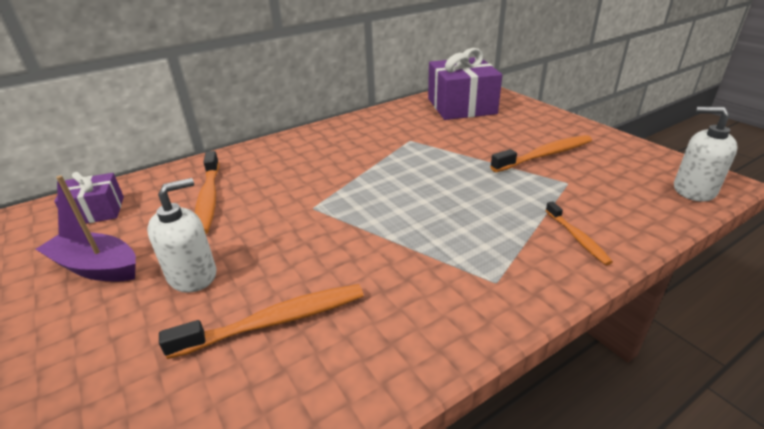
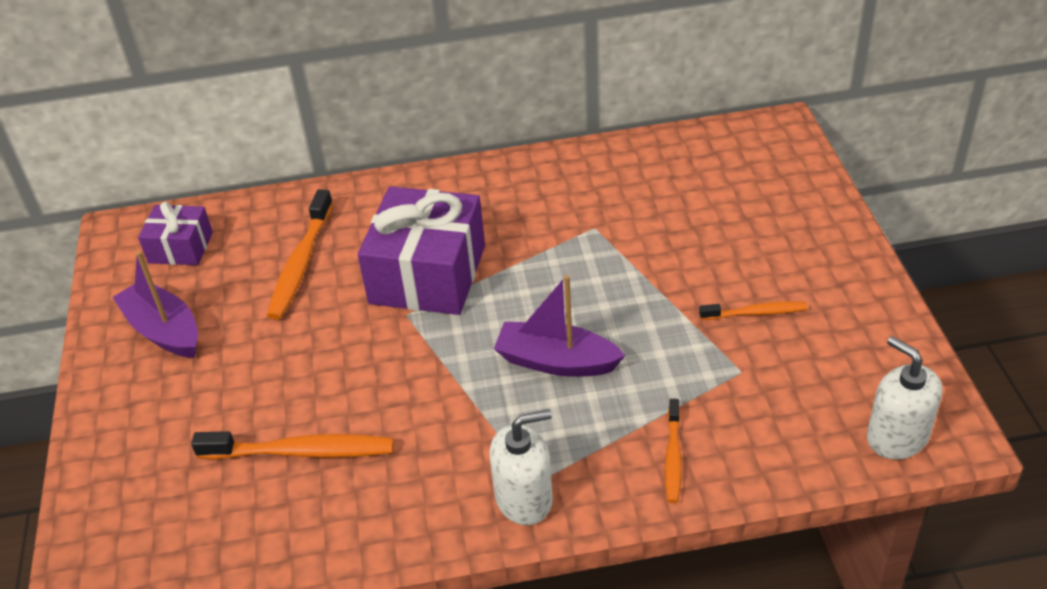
camera: 25 degrees right, 10 degrees up
white soap dispenser [147,178,216,293] -> white soap dispenser moved to [490,409,553,525]
purple gift [428,48,502,120] -> purple gift moved to [358,186,485,315]
orange toothbrush [490,135,592,172] -> orange toothbrush [699,301,808,320], size x0.59
none -> purple boat [494,275,625,377]

